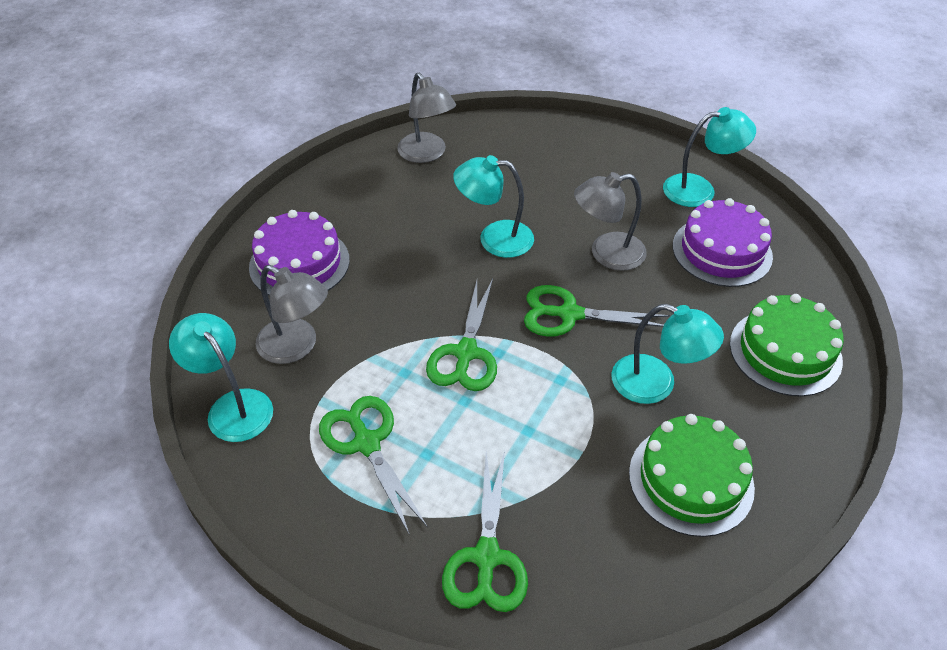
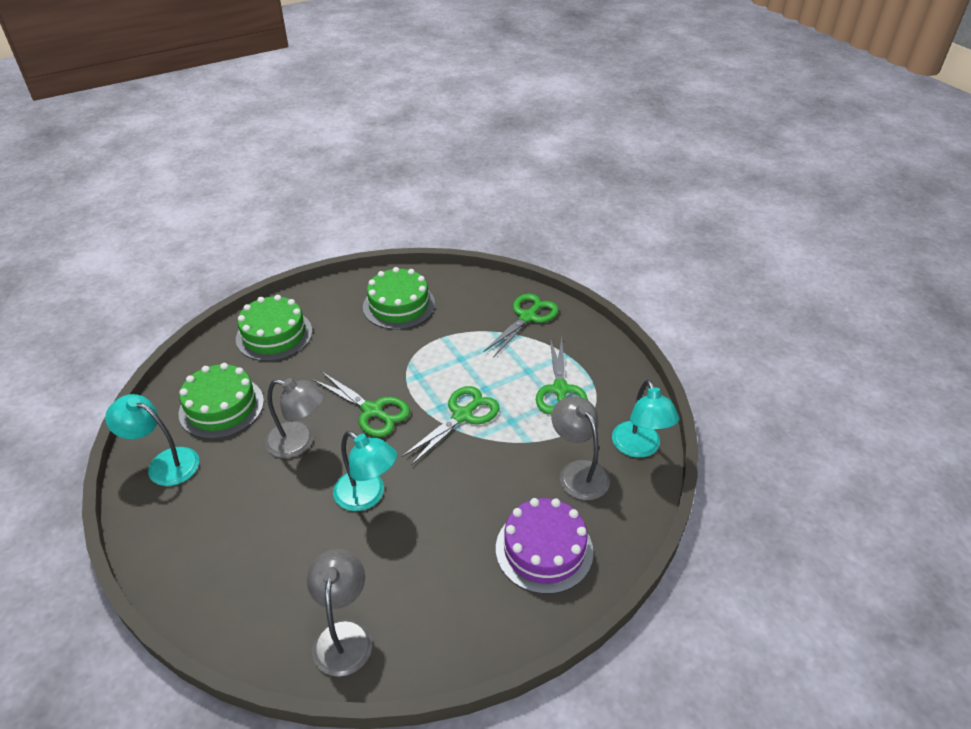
camera: 150 degrees left, 5 degrees down
turquoise lamp [611,304,724,404] -> none
purple cake [673,198,773,287] -> green cake [179,363,264,439]

